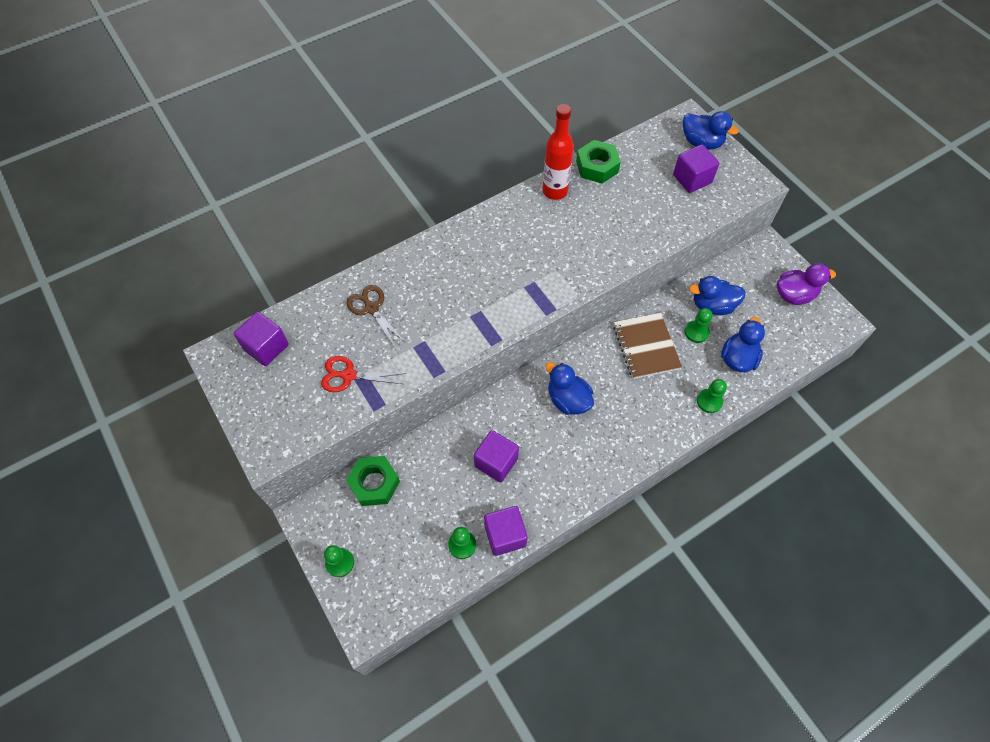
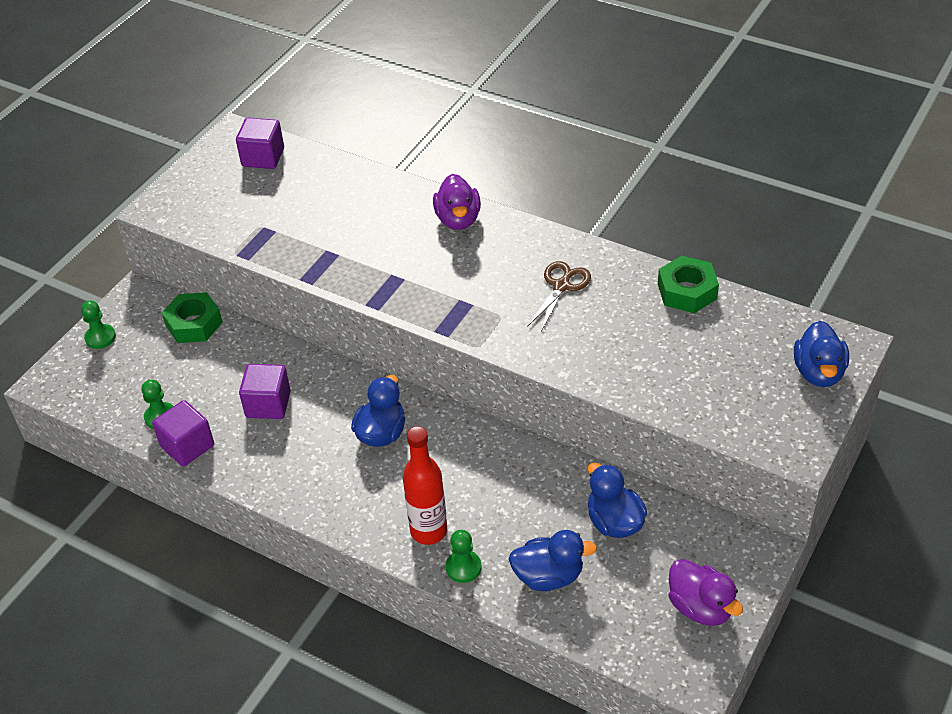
camera: 65 degrees right, 15 degrees down
red scissors [321,356,406,392] -> none
brown scissors [346,285,406,349] -> brown scissors moved to [527,261,591,332]
red bottle [543,104,574,200] -> red bottle moved to [403,426,447,545]
brown notebook [613,313,682,379] -> none
purple cube [673,144,720,193] -> none
green pawn [685,308,713,343] -> none
none -> purple duck [433,174,481,230]

